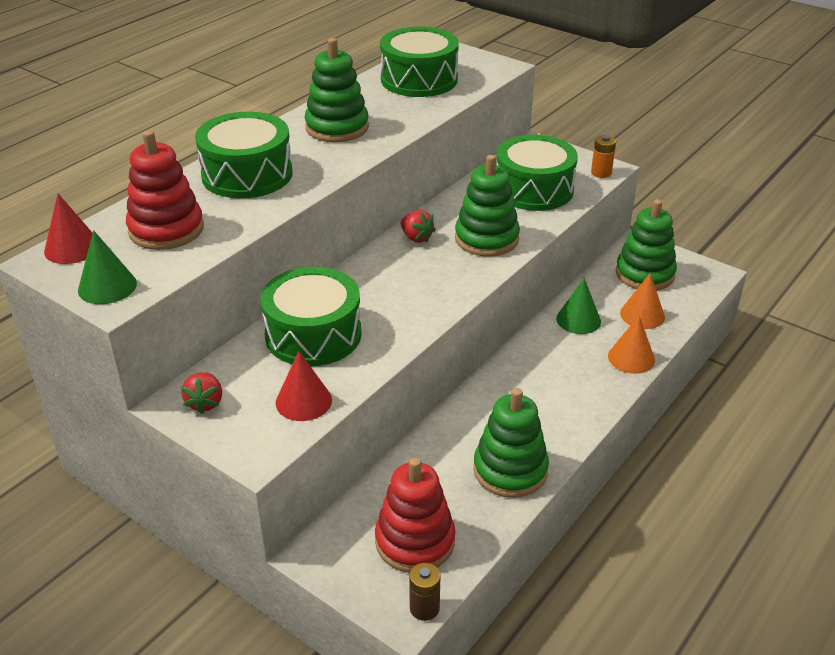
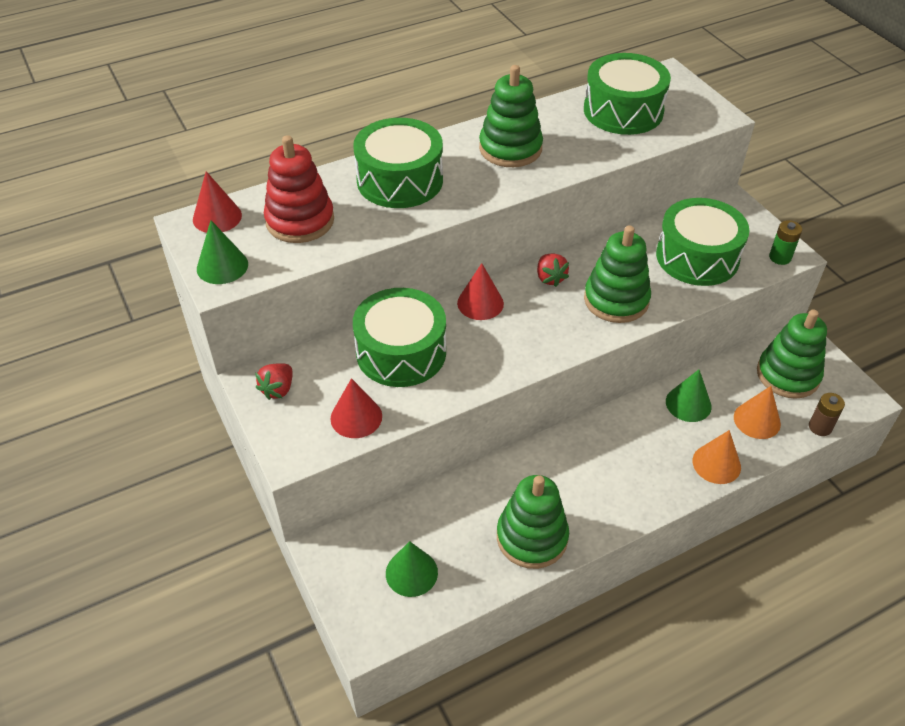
camera: 25 degrees right, 10 degrees up
red stacking toy [375,458,456,573] -> green cone [386,541,438,597]
brown battery [409,563,440,621] -> brown battery moved to [809,393,845,436]
orange battery [591,135,616,178] -> green battery [769,220,802,265]
none -> red cone [457,263,504,320]

